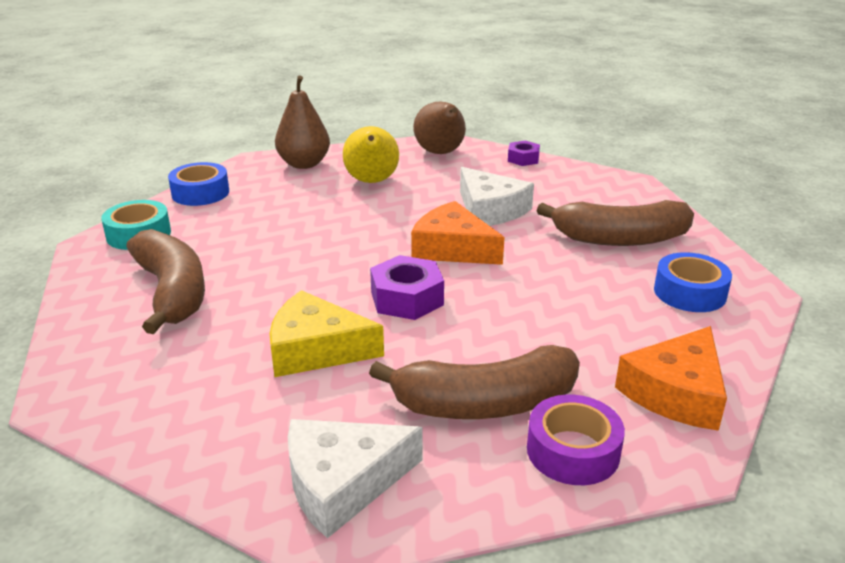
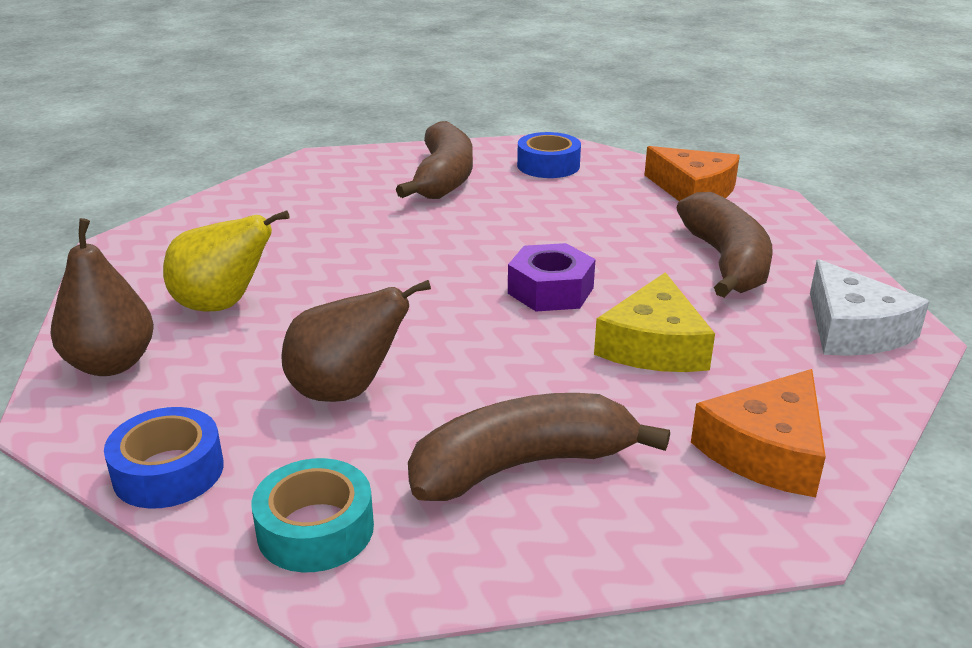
camera: 85 degrees left, 0 degrees up
orange cheese [411,201,505,265] -> orange cheese moved to [691,369,826,497]
brown pear [413,101,466,154] -> brown pear moved to [282,280,431,402]
white cheese [460,167,534,226] -> none
purple nut [508,140,540,166] -> none
purple tape [527,395,625,485] -> none

